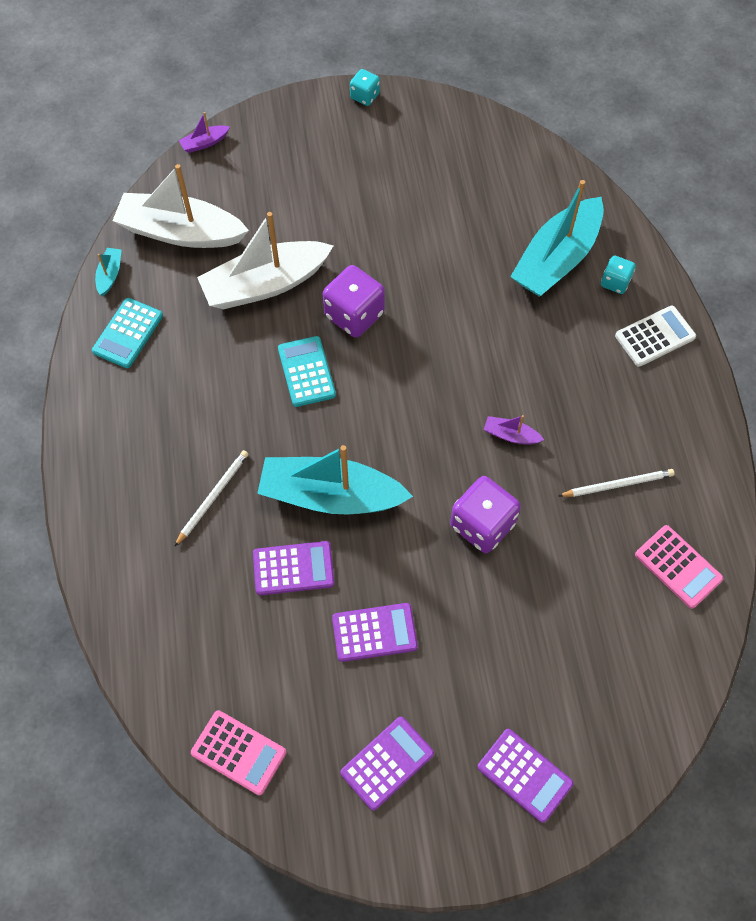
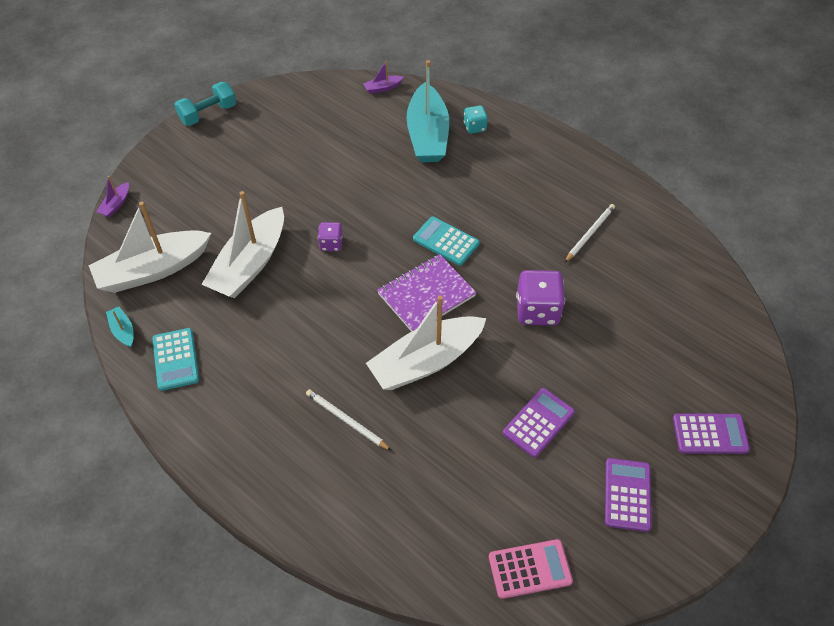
camera: 40 degrees left, 10 degrees down
white pencil [174,450,248,547] -> white pencil turned 45 degrees counterclockwise [306,389,392,451]
purple calculator [253,541,334,595] -> none
turquoise boat [257,445,413,514] -> white boat [366,295,486,390]
turquoise calculator [278,336,336,407] -> turquoise calculator moved to [413,216,480,266]
purple dice [323,265,385,338] -> purple dice [318,222,343,251], size x0.56
turquoise dice [350,69,380,106] -> turquoise dumbbell [174,82,236,126]
purple boat [484,415,544,444] -> purple boat moved to [363,61,404,94]
white calculator [615,306,696,367] -> none
pink calculator [635,525,723,609] -> none
none -> purple notebook [377,254,477,332]

